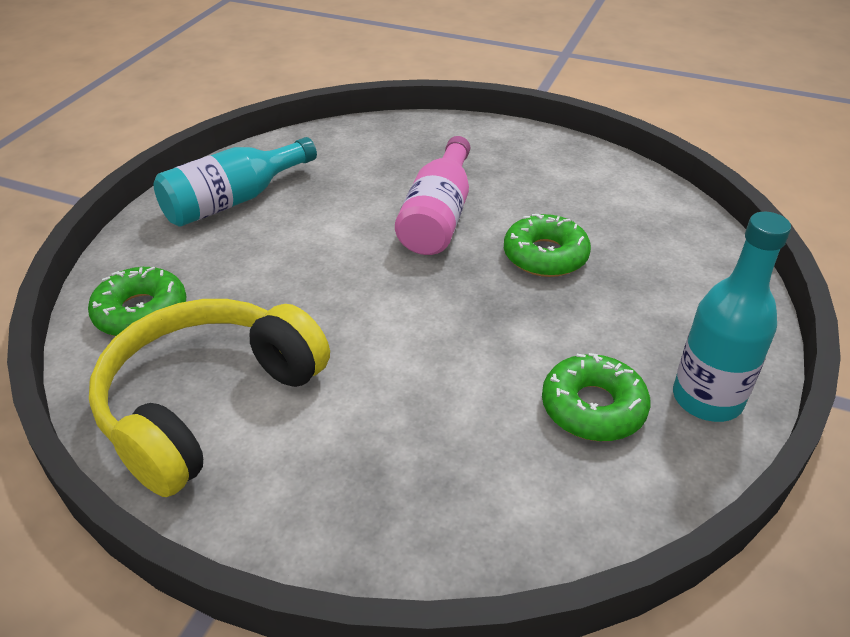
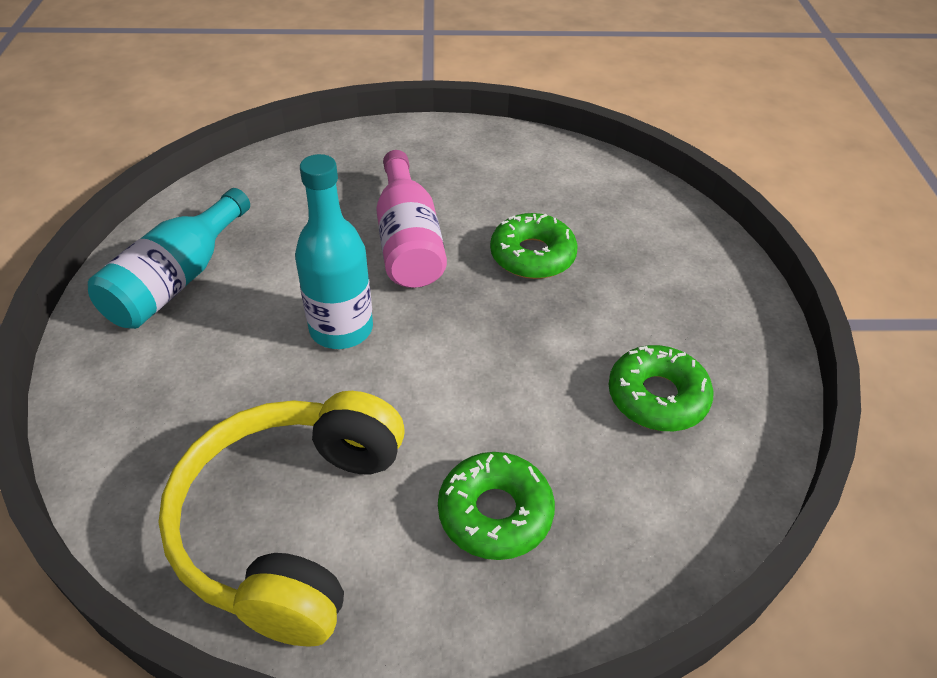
camera: 25 degrees left, 5 degrees up
green donut [88,267,186,336] -> green donut moved to [438,452,555,560]
turquoise bottle [673,212,791,422] -> turquoise bottle moved to [295,154,373,349]

